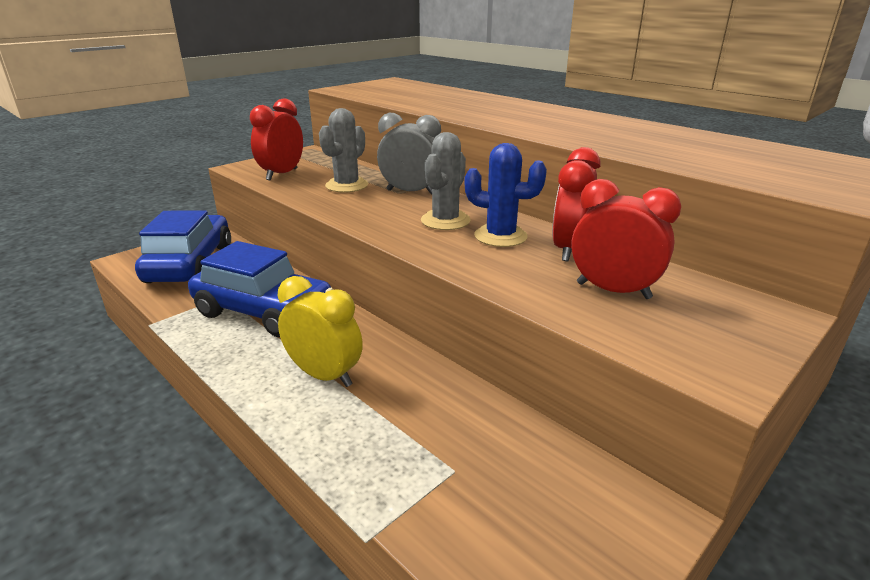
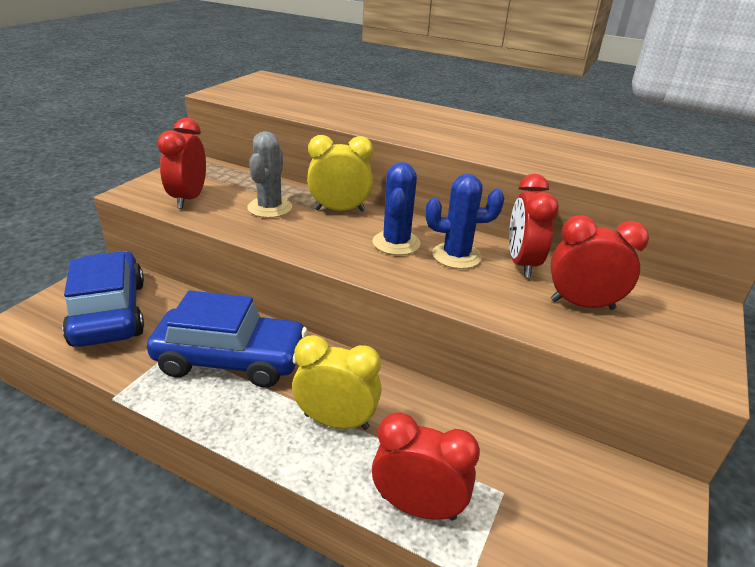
camera: 20 degrees left, 5 degrees up
grey clock [377,113,441,195] -> yellow clock [307,135,373,211]
grey cactus [421,132,471,230] -> blue cactus [373,162,420,255]
none -> red clock [372,412,480,521]

